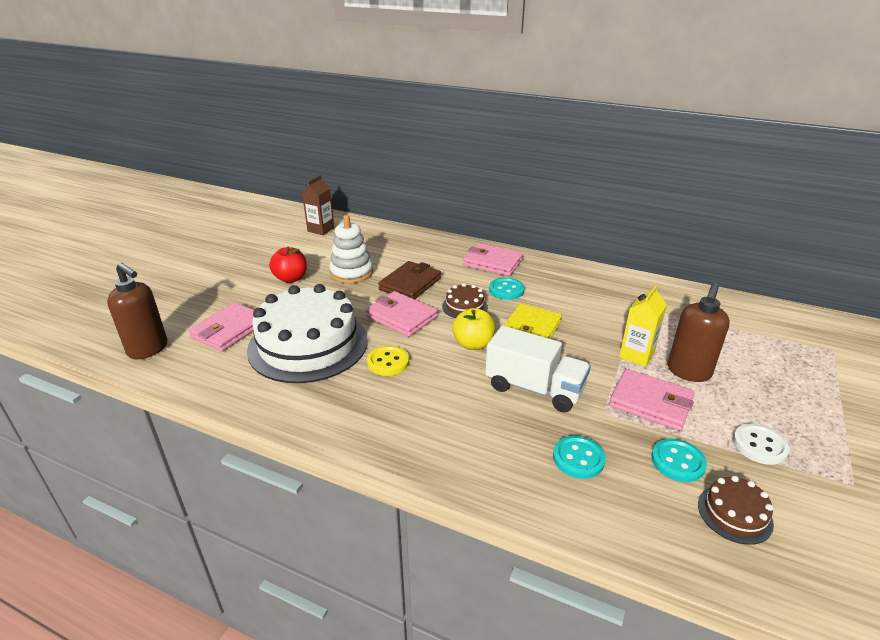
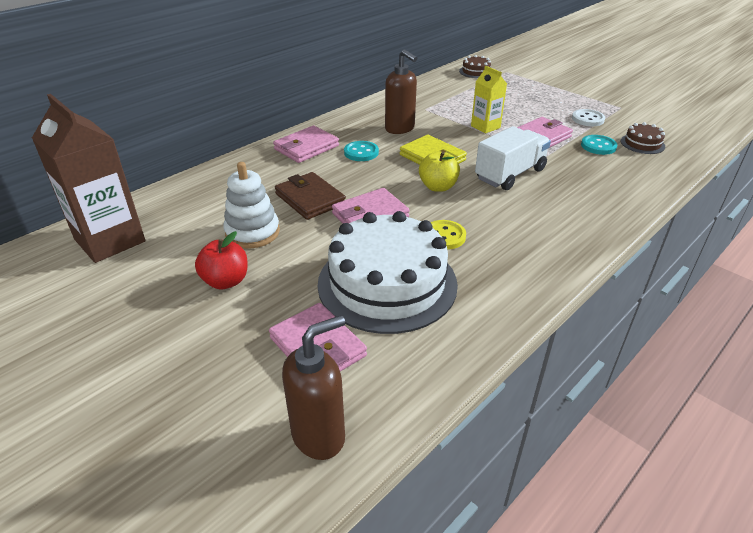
camera: 70 degrees left, 5 degrees up
brown carton [302,175,334,235] -> brown carton [32,94,146,263], size x1.83
brown cake [442,283,488,318] -> brown cake moved to [459,55,491,78]
turquoise button [553,436,606,479] -> none
brown soap dispenser [668,283,730,382] -> brown soap dispenser moved to [385,49,417,134]

